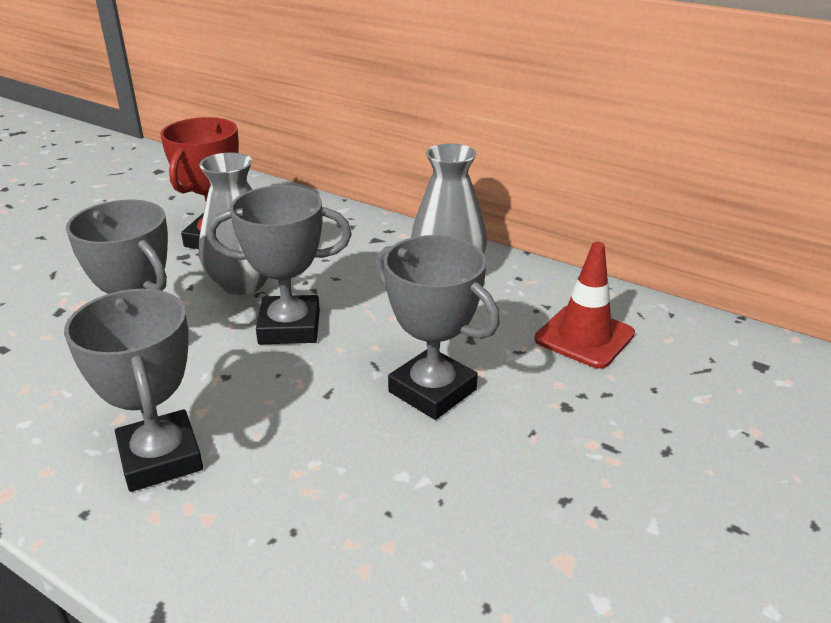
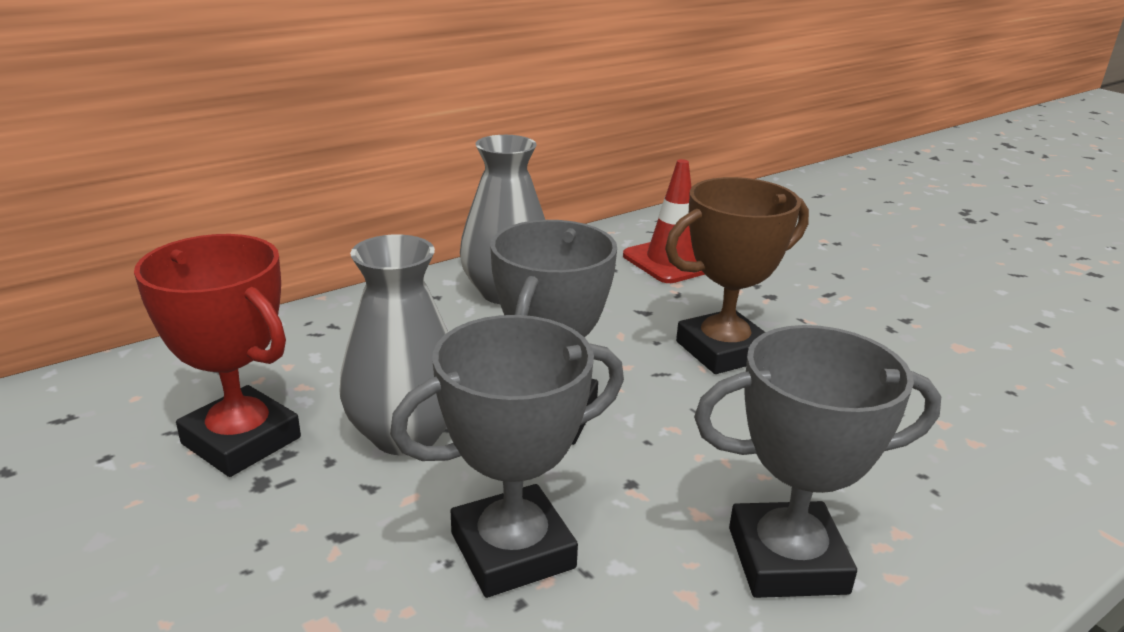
camera: 70 degrees left, 5 degrees down
grey trophy [376,235,500,420] -> brown trophy [665,177,809,374]

